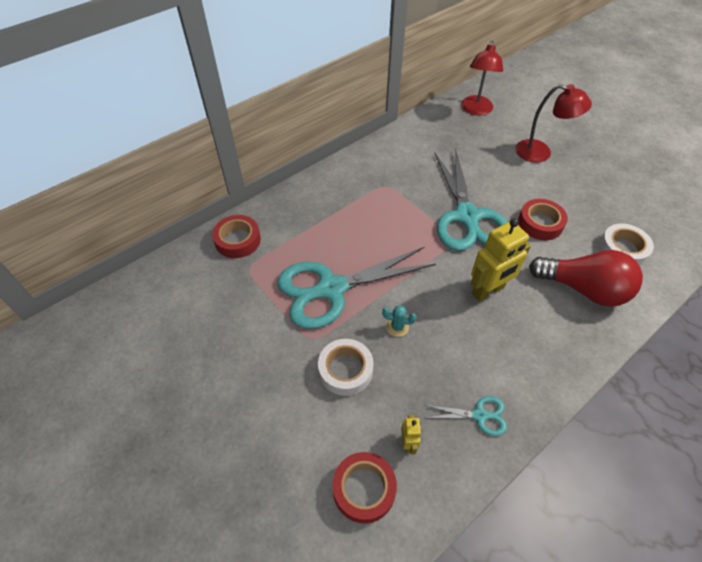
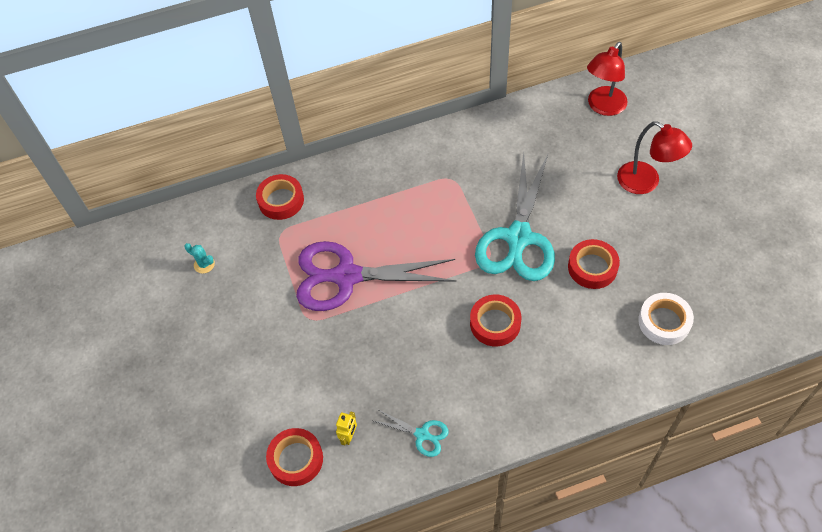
camera: 25 degrees right, 5 degrees up
turquoise scissors [277,247,436,329] -> purple scissors [296,241,457,311]
white tape [318,339,374,396] -> none
turquoise cactus [382,305,417,337] -> turquoise cactus moved to [184,243,215,274]
yellow robot [471,218,531,302] -> red tape [470,295,521,347]
red light bulb [529,250,643,307] -> none

